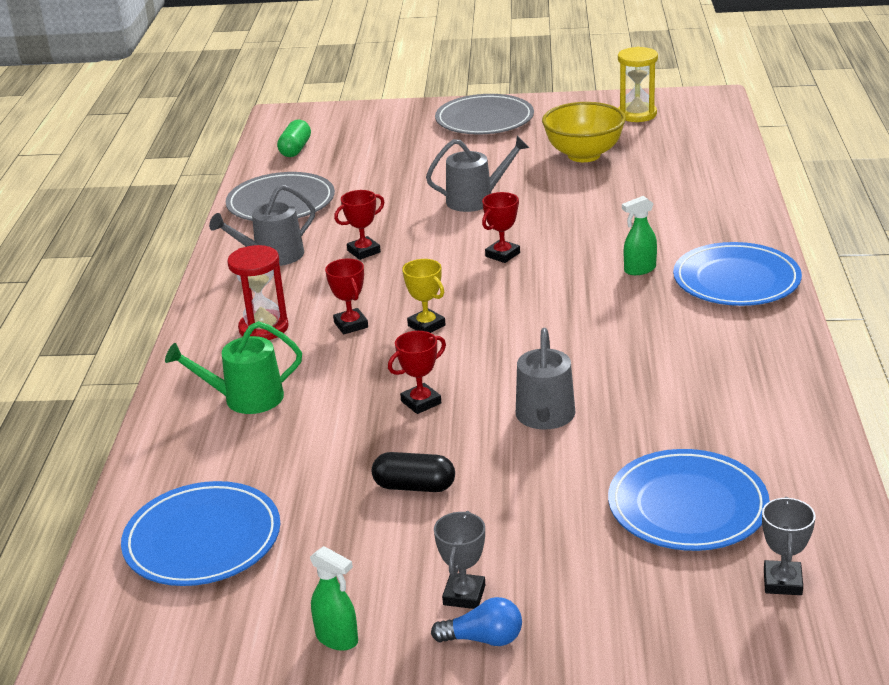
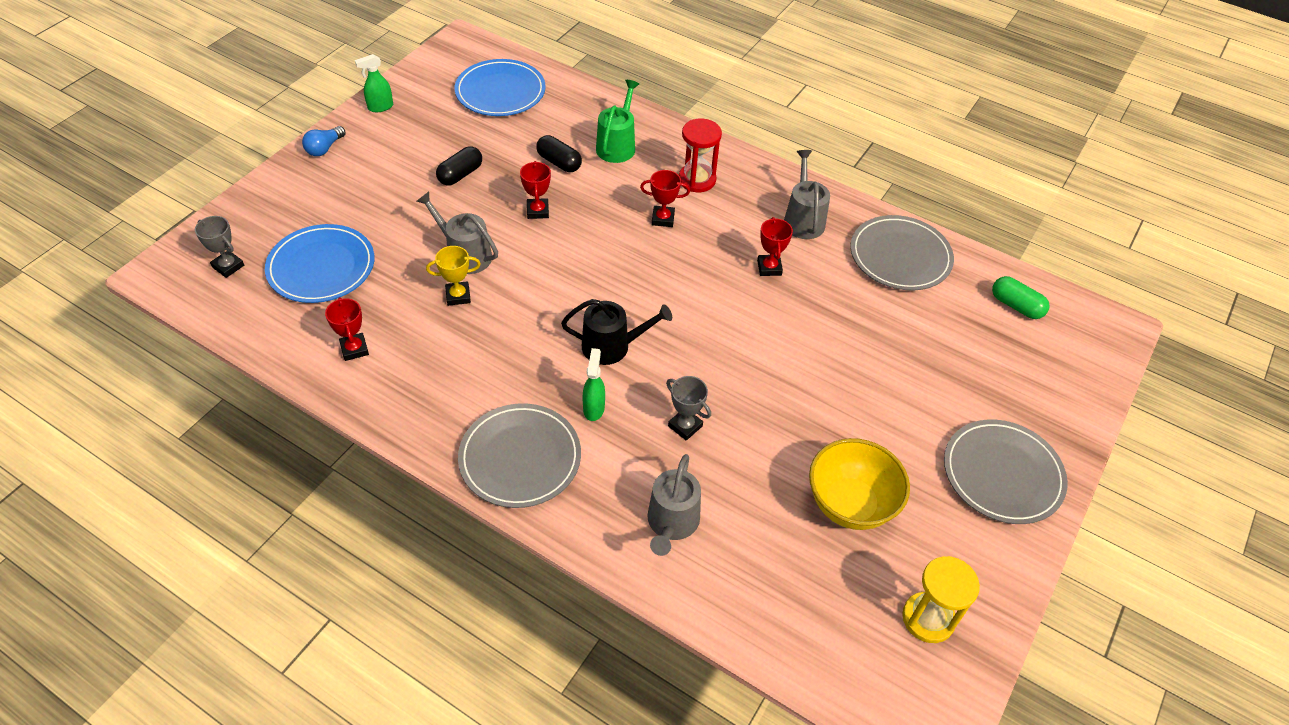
camera: 115 degrees right, 20 degrees up
yellow trophy [402,259,446,333] -> yellow trophy moved to [426,246,481,306]
grey watering can [426,136,529,212] -> grey watering can moved to [647,454,701,556]
grey trophy [434,511,485,609] -> grey trophy moved to [666,376,711,441]
red trophy [482,192,520,263] -> red trophy moved to [325,297,369,361]
blue plate [673,242,802,306] -> grey plate [458,403,581,508]
none -> black capsule [536,135,582,172]
none -> black watering can [561,299,672,365]

